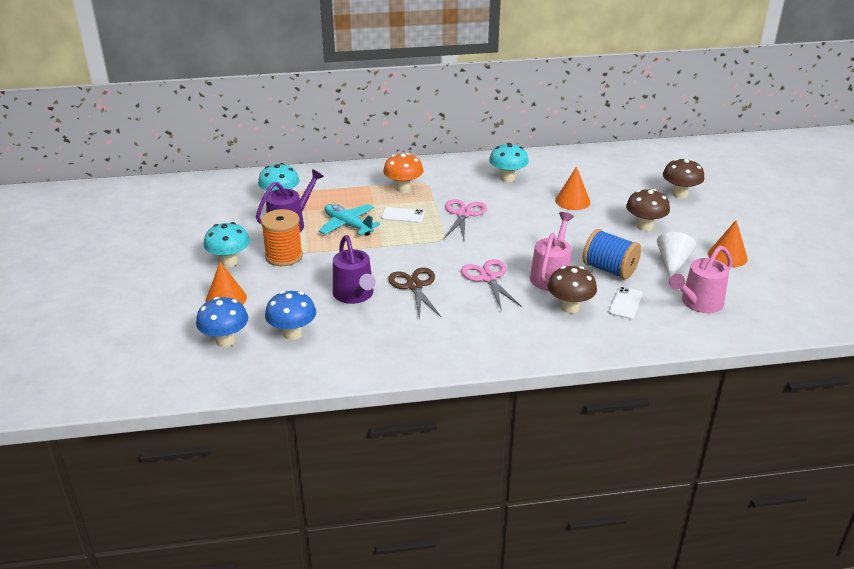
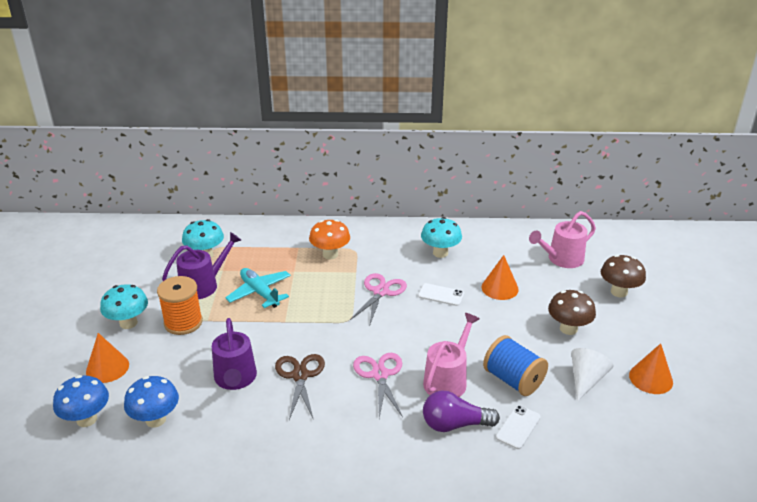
camera: 10 degrees right, 0 degrees up
white phone [381,207,425,223] -> white phone moved to [418,283,464,306]
brown mushroom [548,266,597,313] -> purple light bulb [423,390,500,432]
pink watering can [669,245,732,313] -> pink watering can moved to [529,211,596,268]

